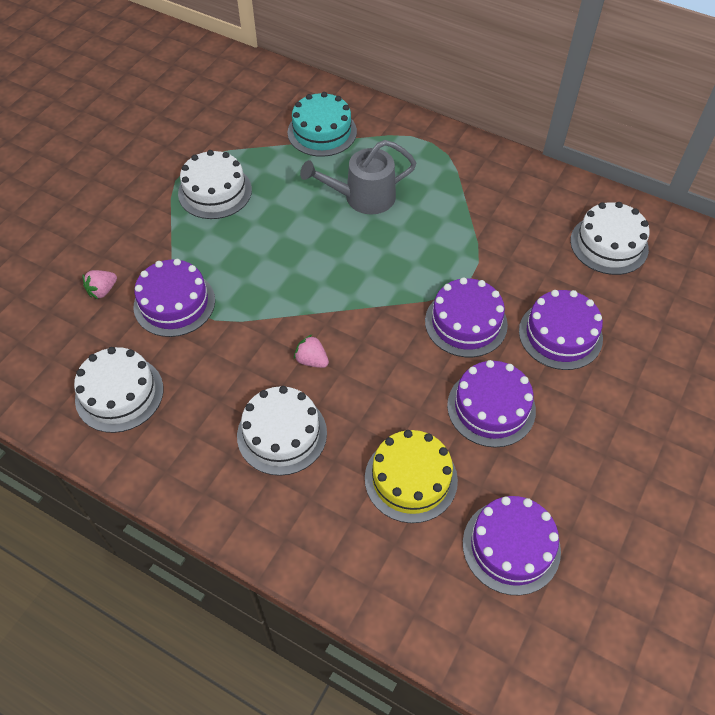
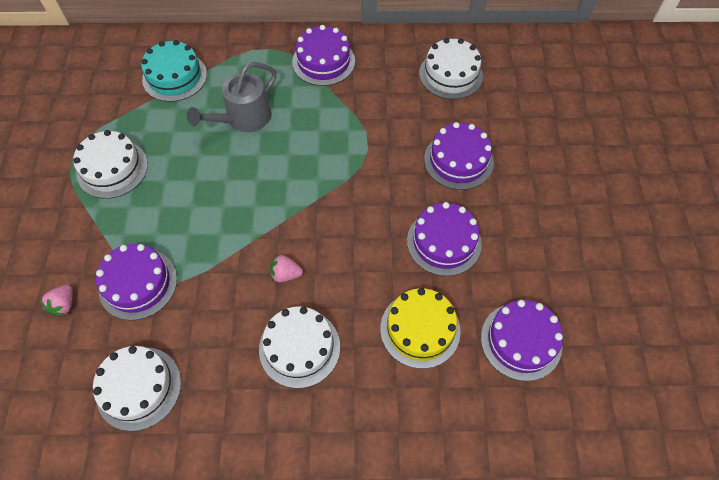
camera: 30 degrees left, 5 degrees up
purple cake [425,277,508,357] -> purple cake moved to [292,25,355,86]

